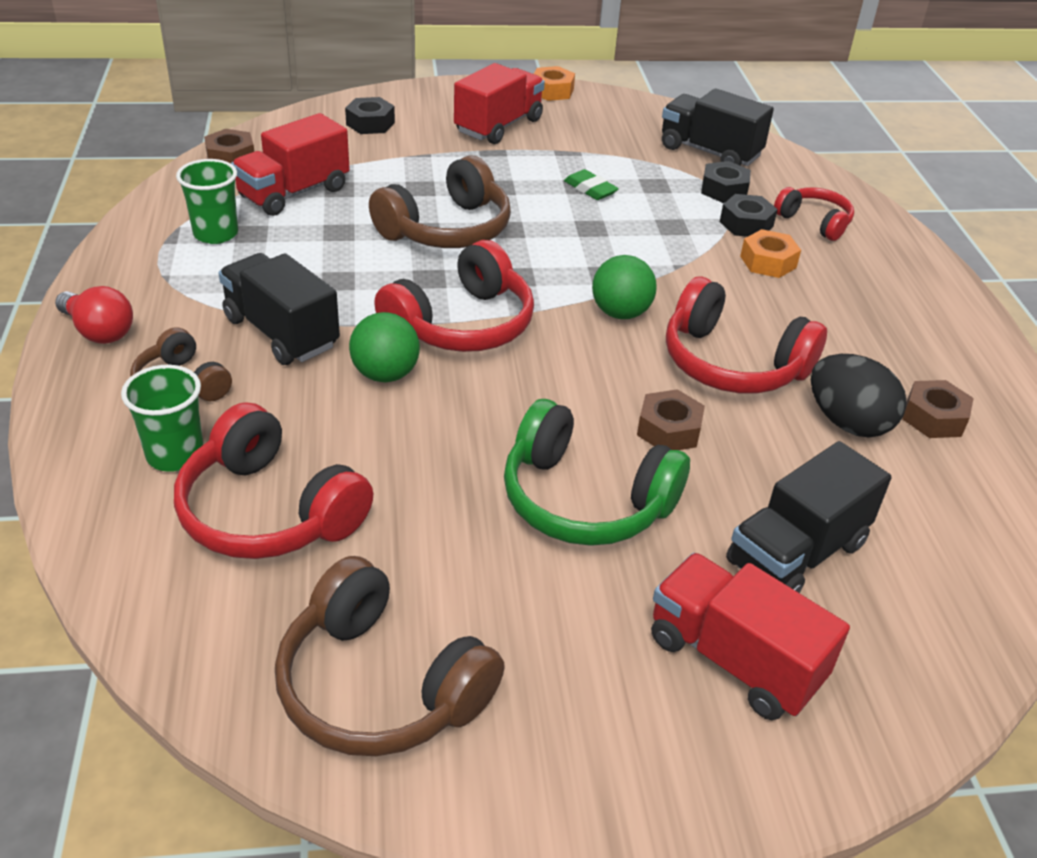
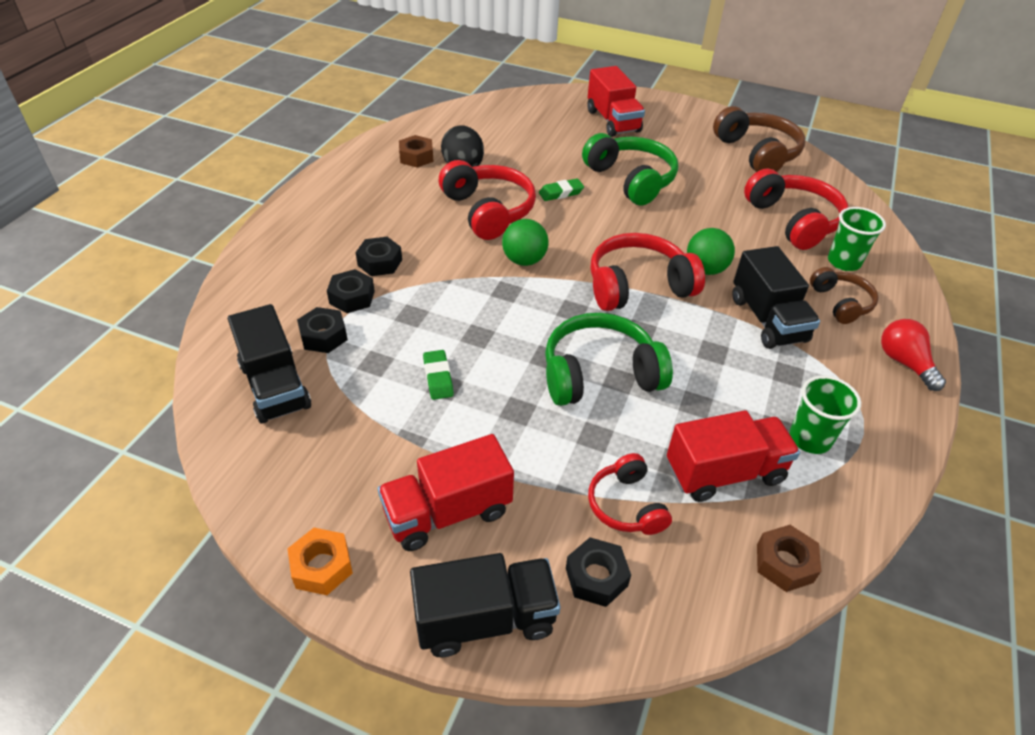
camera: 150 degrees left, 5 degrees up
brown headphones [369,156,511,248] -> green headphones [545,313,673,406]
brown nut [637,389,705,450] -> green eraser [539,179,584,201]
black truck [726,441,891,593] -> black truck moved to [410,553,561,658]
orange nut [740,229,801,278] -> black nut [356,237,402,276]
red headphones [774,187,854,241] -> red headphones moved to [588,453,672,535]

